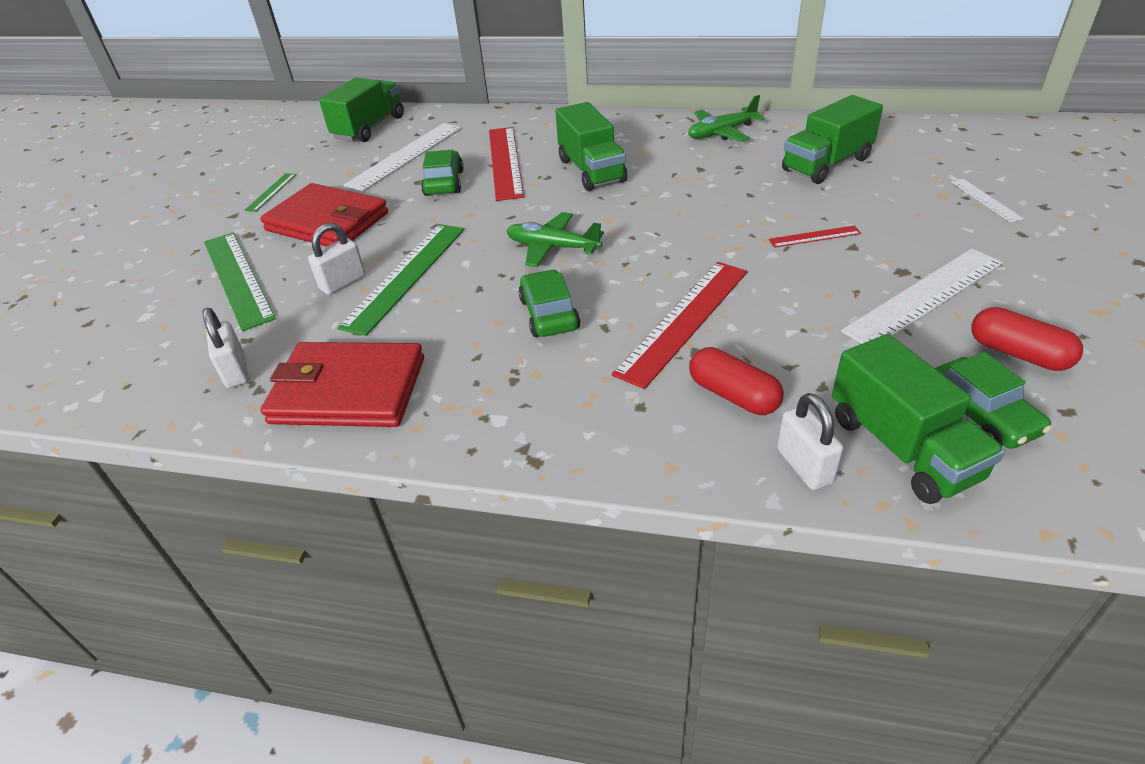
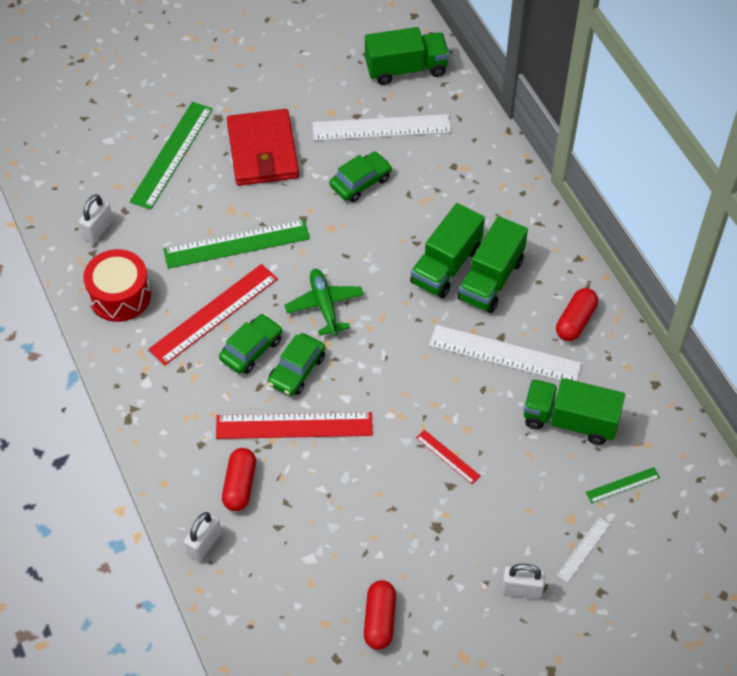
camera: 50 degrees right, 15 degrees up
green ruler [245,173,296,212] -> green ruler moved to [586,467,660,503]
red wallet [261,342,424,427] -> red drum [83,249,151,322]
white padlock [308,223,366,295] -> white padlock moved to [501,564,546,599]
red ruler [489,127,524,201] -> red ruler moved to [148,264,278,366]
green plane [688,95,765,142] -> red capsule [556,288,598,341]
green truck [832,334,1005,504] -> green truck moved to [457,216,528,313]
white ruler [841,248,1003,344] -> white ruler moved to [429,325,582,381]
green car [935,352,1052,449] -> green car moved to [268,333,325,396]

